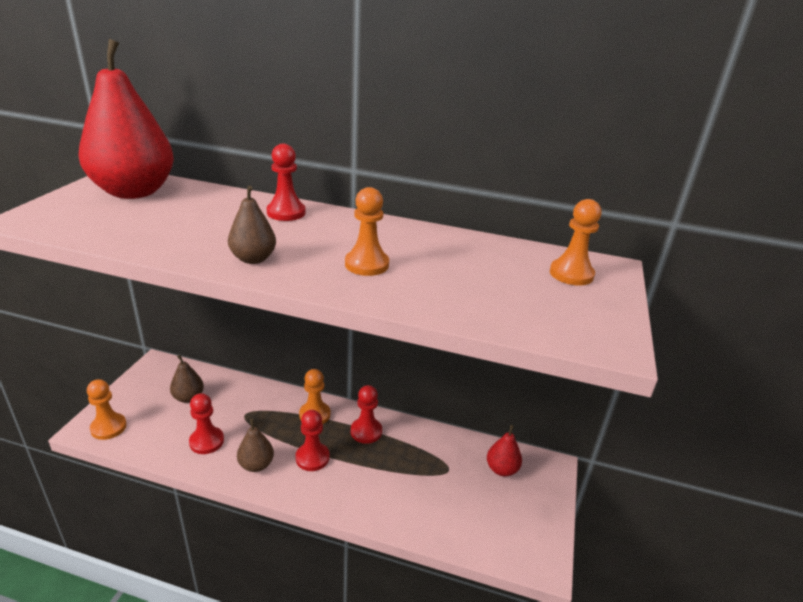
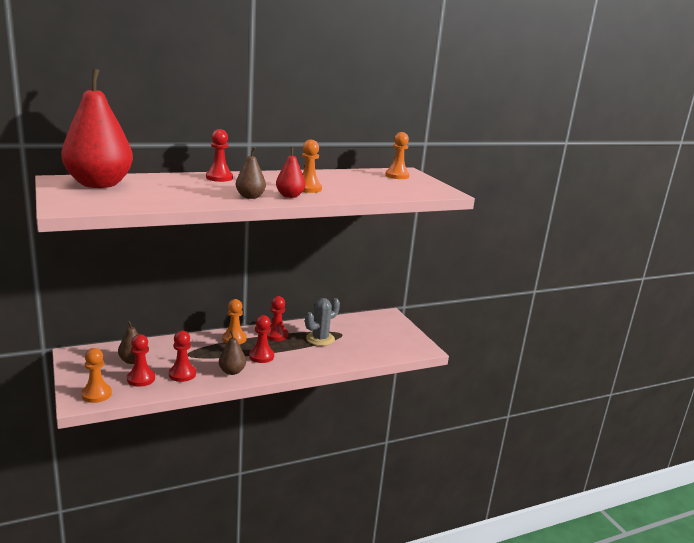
camera: 40 degrees left, 10 degrees down
red pear [487,425,522,476] -> red pear moved to [276,147,305,198]
none -> red pawn [127,334,155,387]
none -> grey cactus [305,298,340,346]

